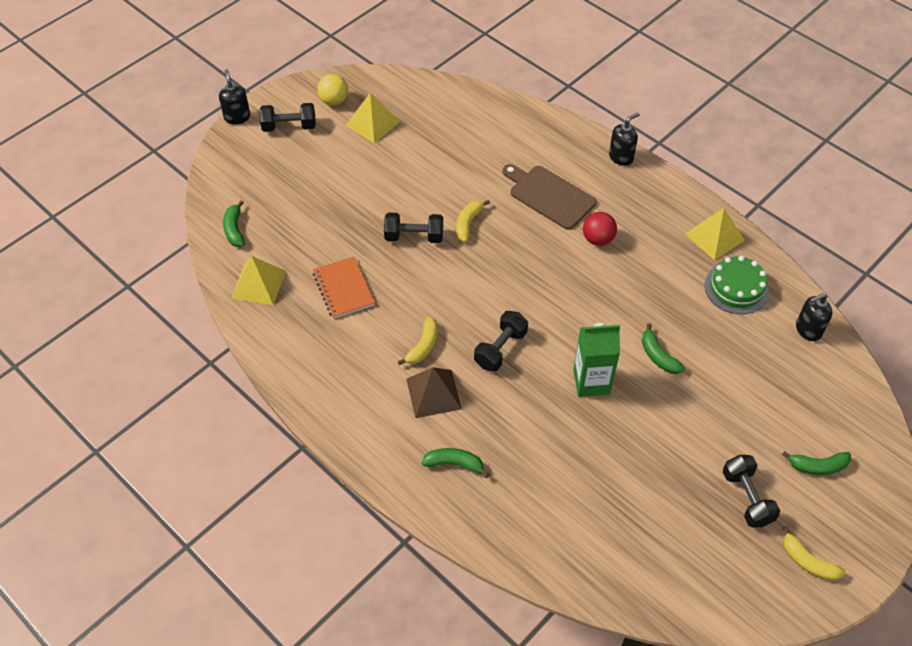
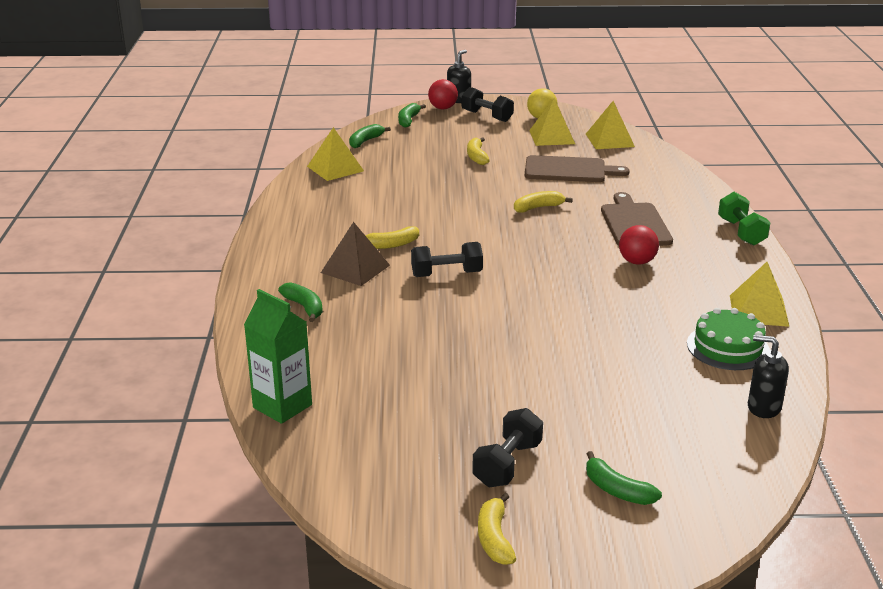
camera: 45 degrees right, 25 degrees down
orange notebook [313,257,375,319] -> none
black dumbbell [384,212,443,243] -> none
green carton [573,323,620,397] -> green carton moved to [244,289,312,424]
black soap dispenser [609,112,640,166] -> green dumbbell [718,192,770,246]
green banana [642,323,685,374] -> green banana moved to [398,103,426,128]
none -> red ball [428,79,458,109]
none -> yellow banana [467,137,490,165]
none -> brown cutting board [525,155,630,182]
none -> yellow pyramid [586,101,635,149]

